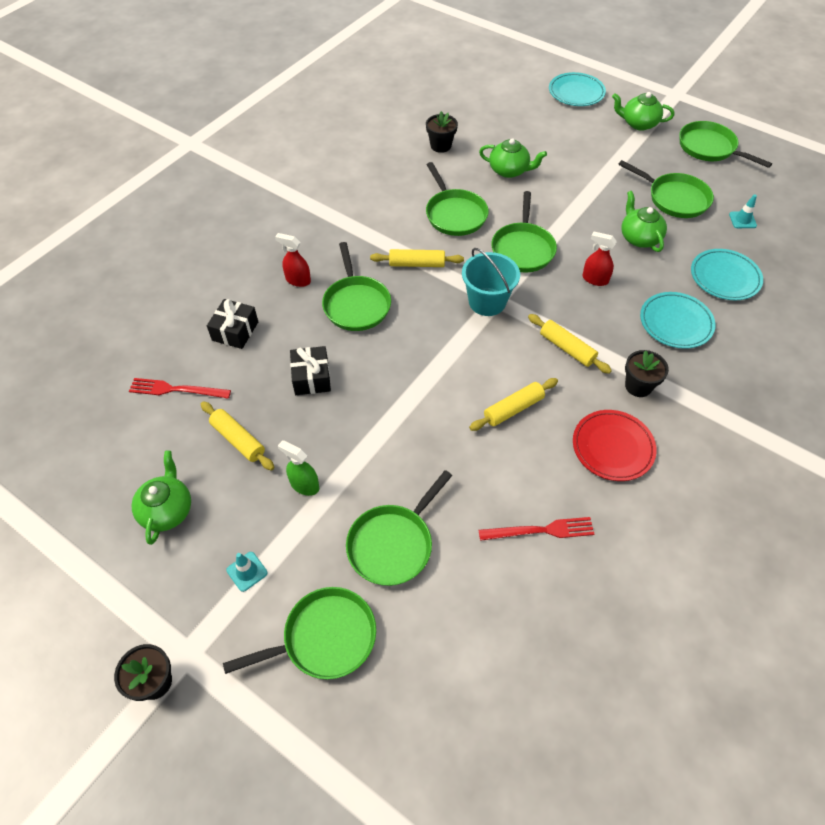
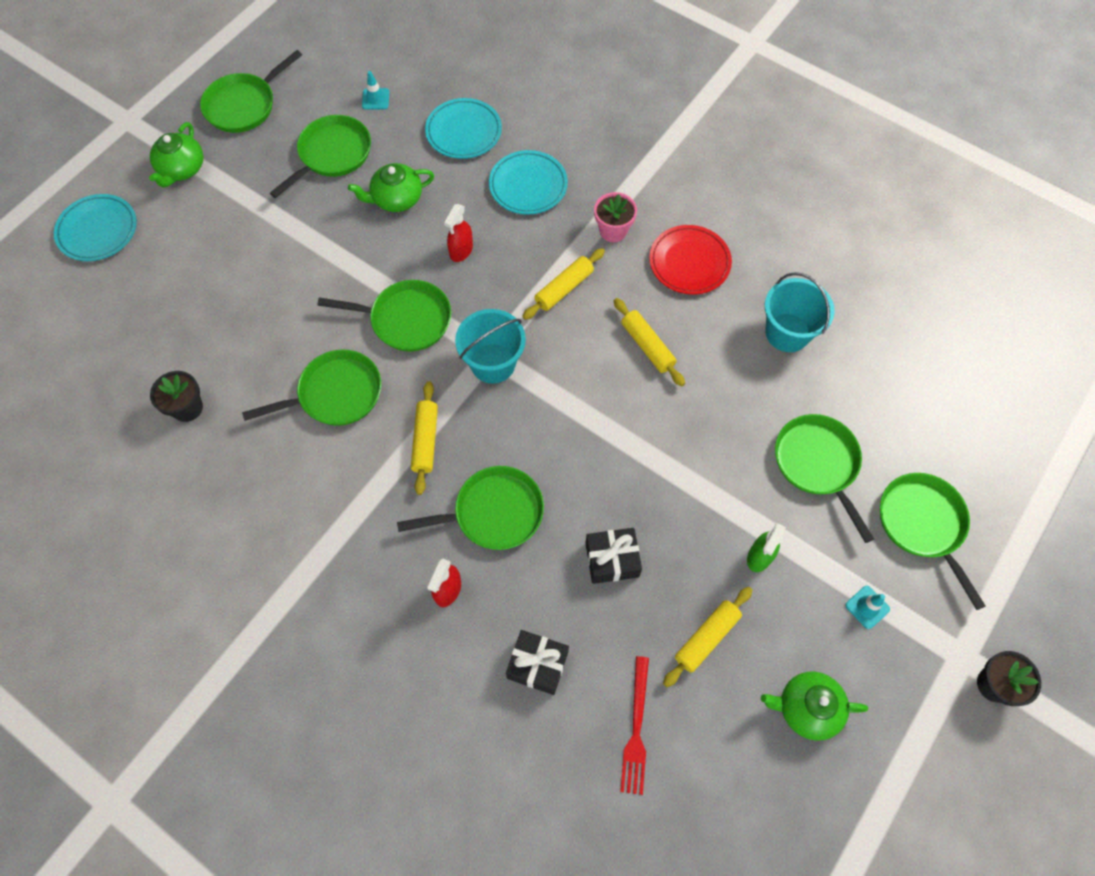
camera: 90 degrees left, 10 degrees up
green pan [346,470,452,586] -> green pan turned 150 degrees counterclockwise [775,414,874,543]
green teapot [479,138,547,178] -> none
red fork [479,517,594,541] -> turquoise bucket [765,272,835,352]
black flower pot [625,350,669,397] -> pink flower pot [594,192,637,242]

